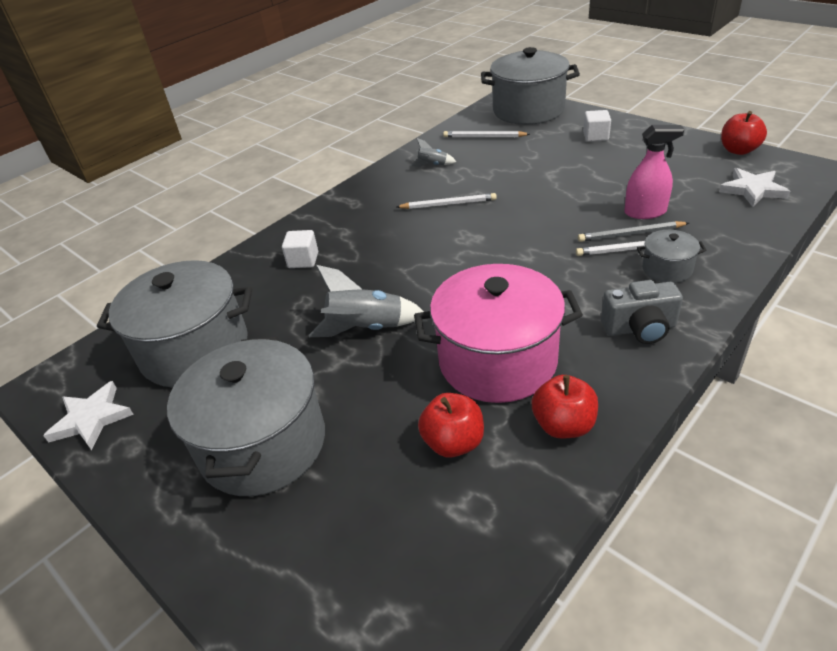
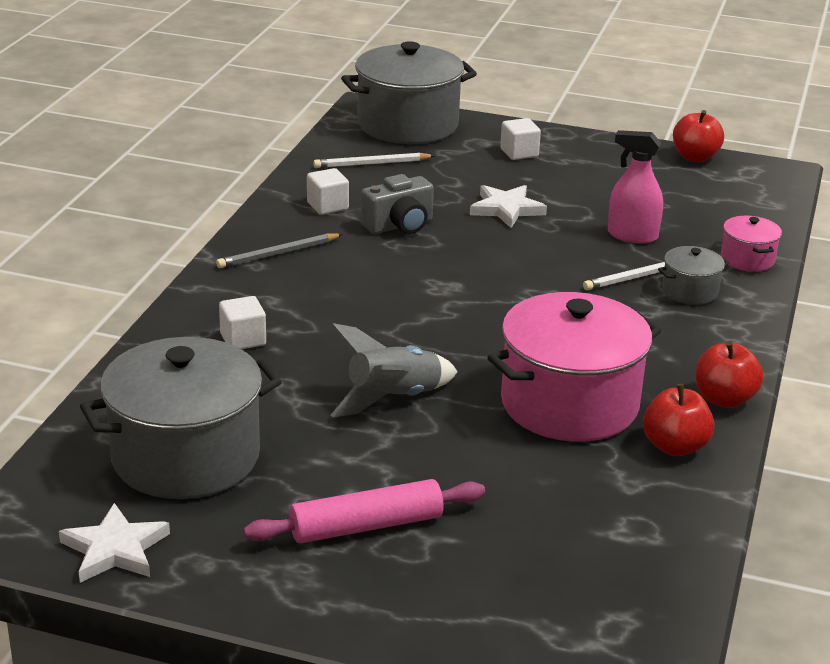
camera: 30 degrees left, 10 degrees down
grey pot [167,337,325,496] -> pink rolling pin [244,479,485,543]
white pencil [397,193,497,209] -> none
grey rocket [411,138,456,167] -> white cube [307,168,349,215]
red apple [418,393,484,458] -> red apple moved to [696,341,764,408]
grey pencil [578,221,689,242] -> grey pencil moved to [216,233,343,268]
grey camera [601,280,683,344] -> grey camera moved to [361,174,434,234]
pink spray bottle [624,125,684,219] -> pink spray bottle turned 135 degrees counterclockwise [608,130,663,243]
white star [719,168,790,207] -> white star moved to [470,185,547,228]
none -> pink pot [721,216,782,272]

